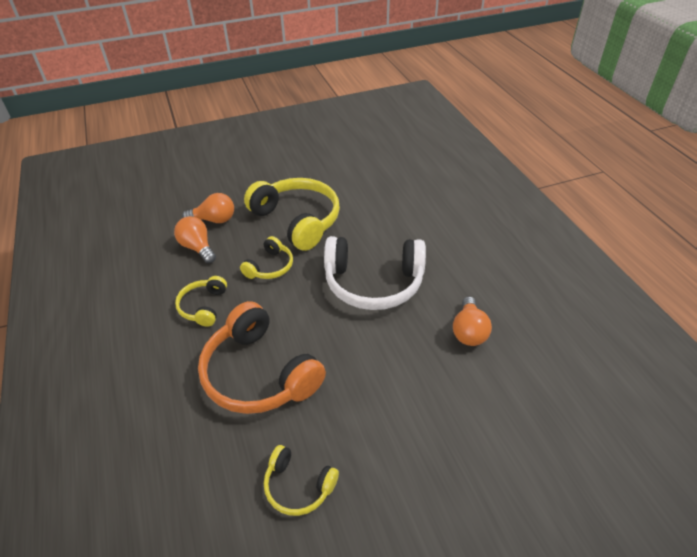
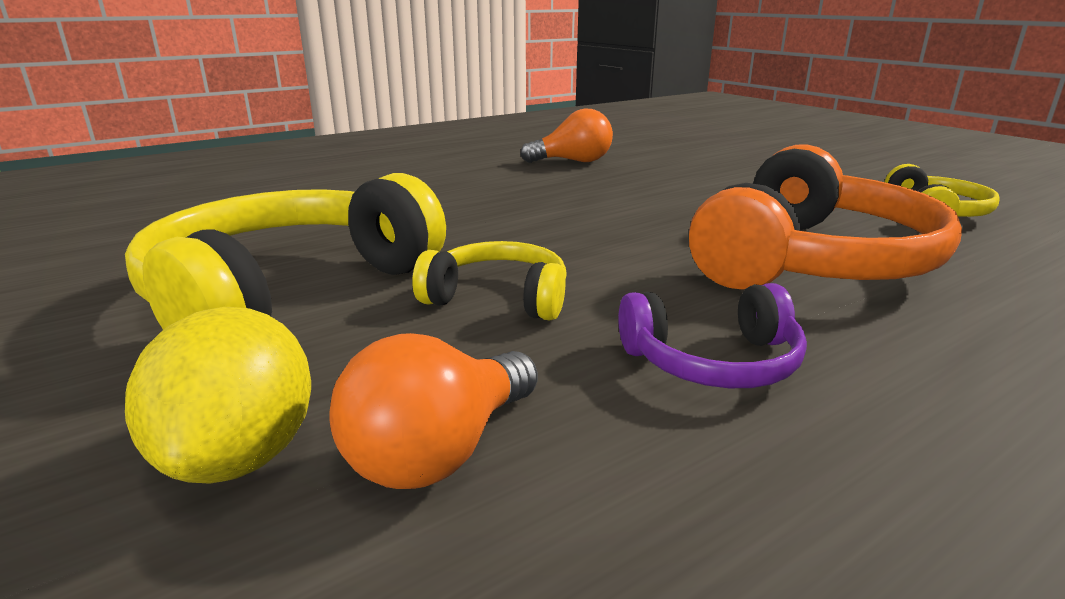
camera: 105 degrees left, 20 degrees down
yellow headphones [175,276,227,327] -> purple headphones [618,283,807,388]
orange light bulb [182,193,234,223] -> yellow lemon [125,307,311,484]
white headphones [324,236,426,310] -> none

